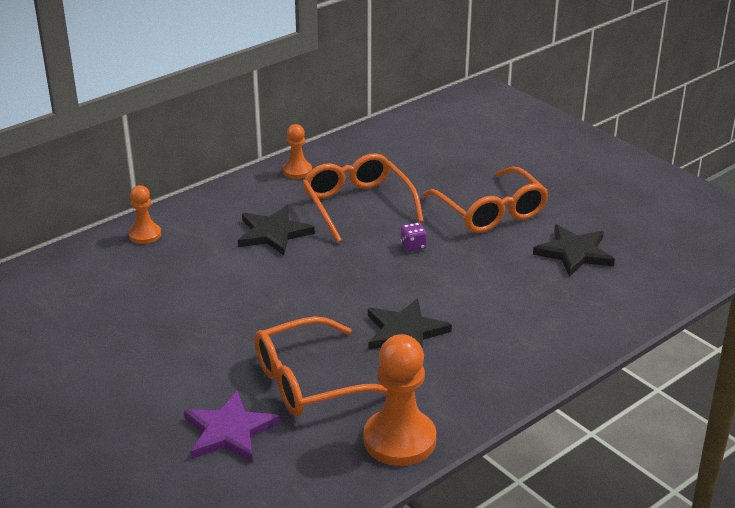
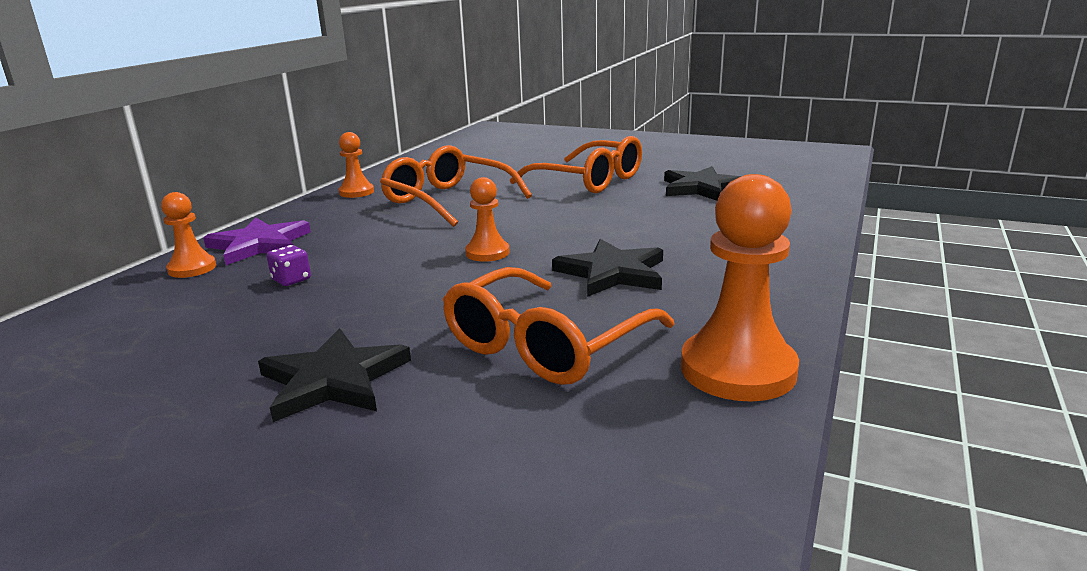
camera: 25 degrees left, 10 degrees down
purple star [184,390,280,462] -> purple star moved to [203,218,311,265]
black star [238,206,315,255] -> black star moved to [258,329,411,422]
purple dice [401,222,427,252] -> purple dice moved to [267,245,311,286]
none -> orange pawn [465,177,510,262]

